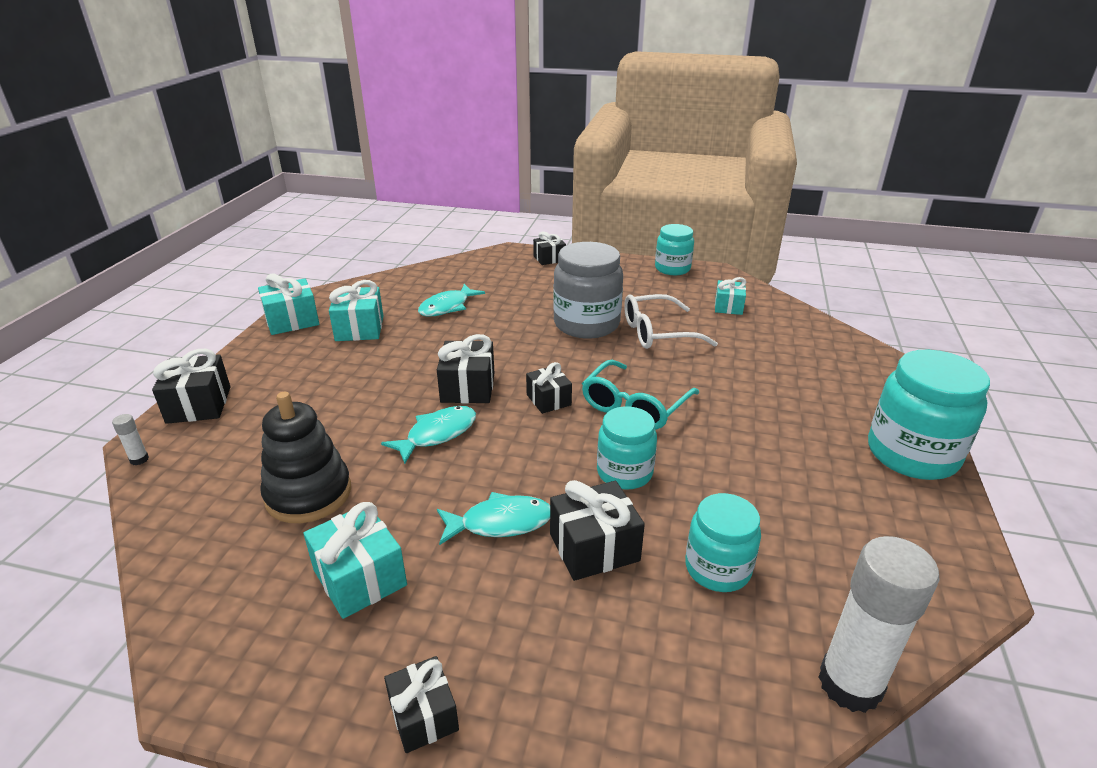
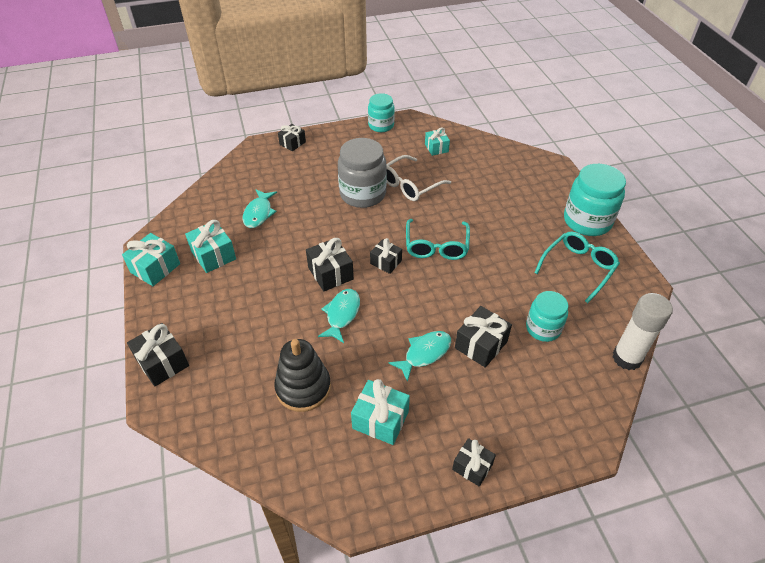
camera: 30 degrees left, 15 degrees up
white glue stick [112,414,149,465] -> none
turquoise jar [597,406,657,490] -> none
none -> turquoise glasses [534,231,620,303]

